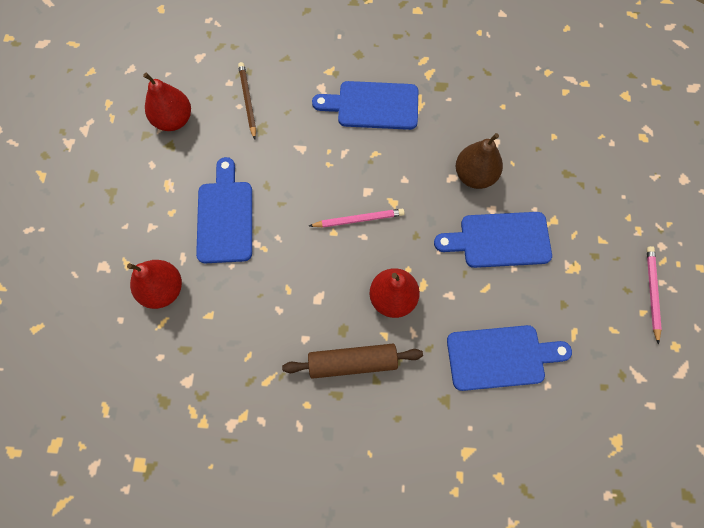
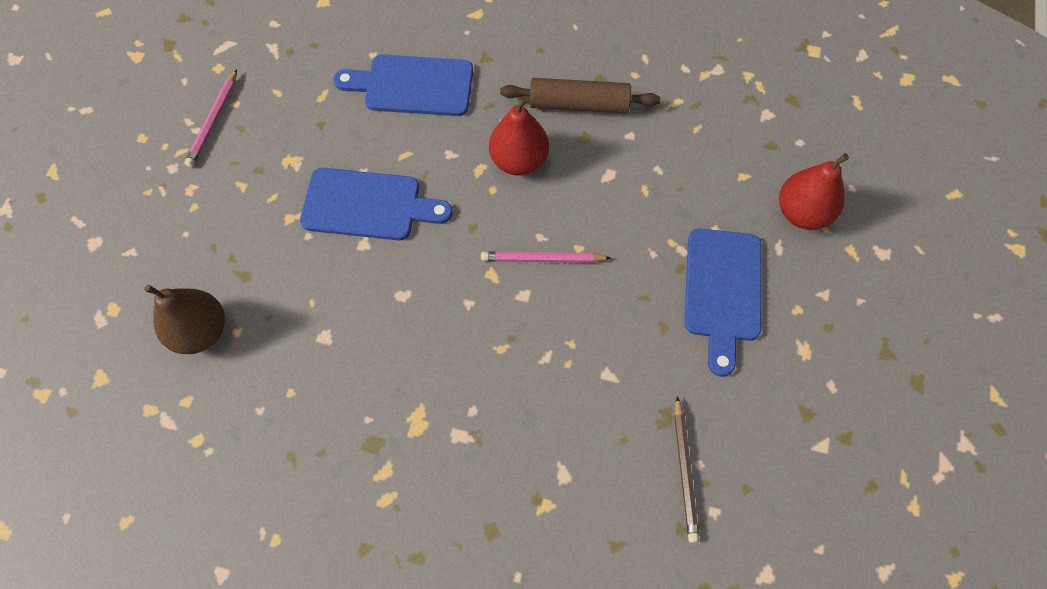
camera: 170 degrees left, 5 degrees down
red pear [143,73,191,131] -> none
blue cutting board [312,81,418,130] -> none
brown pear [456,133,503,189] -> brown pear moved to [144,284,225,354]

